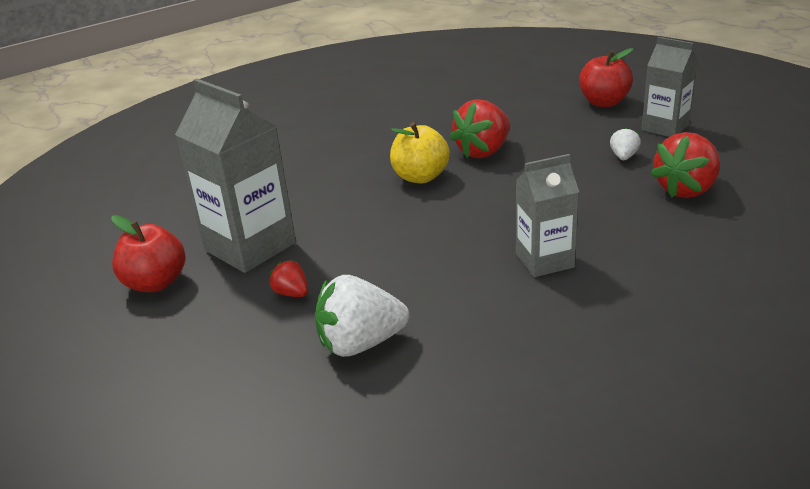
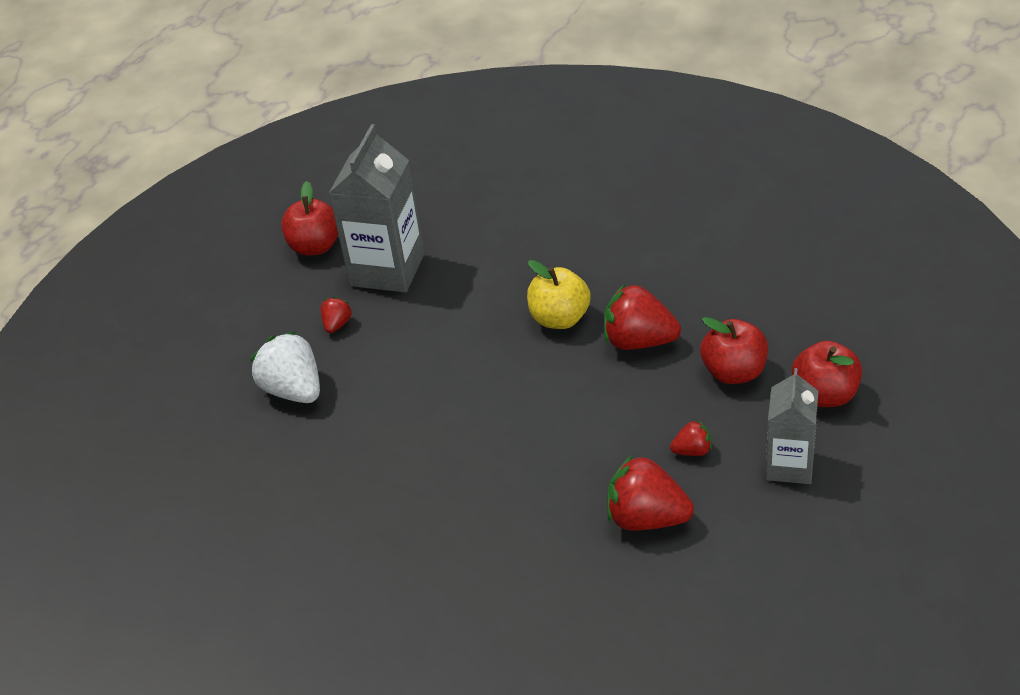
camera: 65 degrees right, 10 degrees up
grey carton [516,154,579,277] -> none
white strawberry [610,127,641,160] -> red strawberry [670,420,712,456]
none -> red apple [700,317,768,384]

